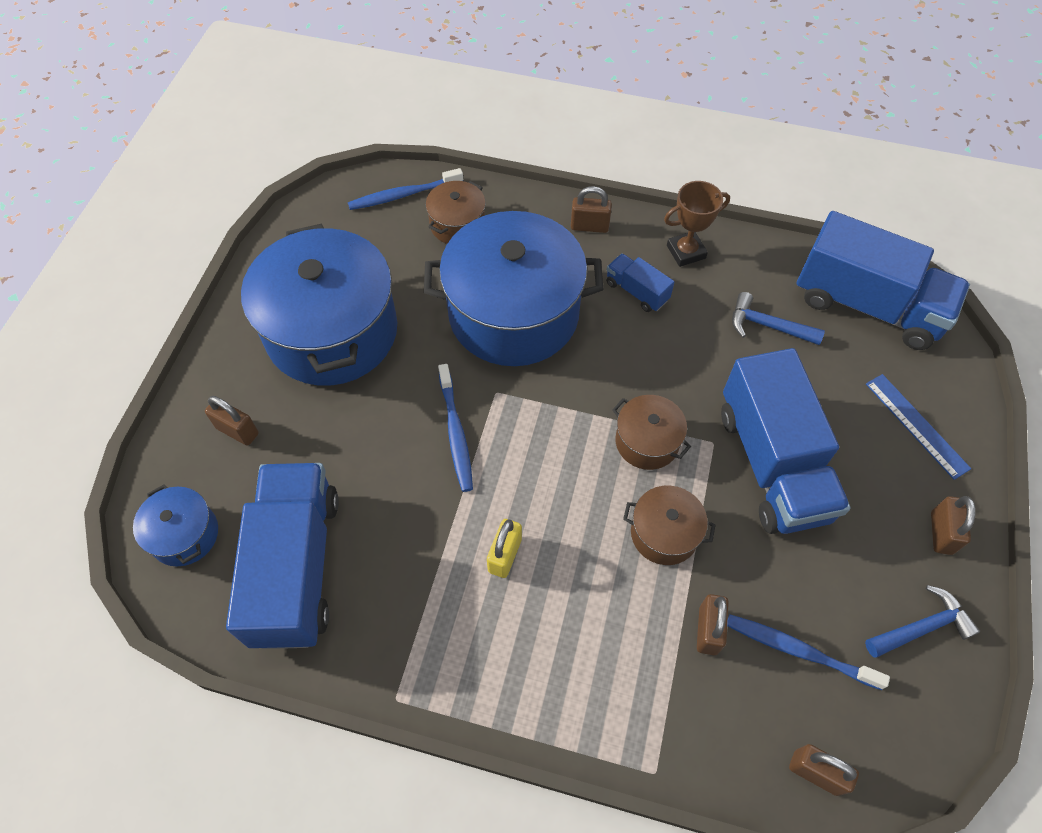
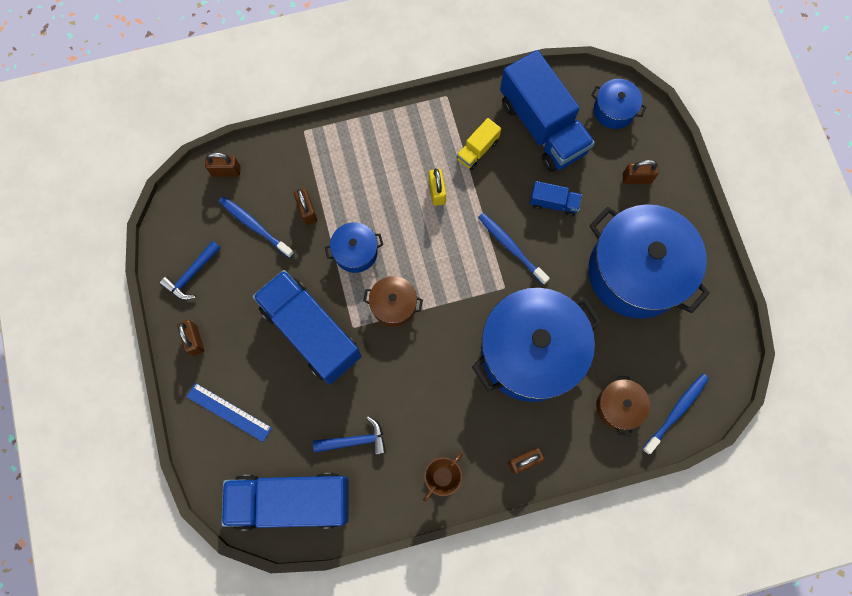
camera: 150 degrees right, 15 degrees up
blue truck [606,253,675,312] -> blue truck moved to [530,181,582,216]
brown pot [623,485,715,565] -> blue pot [325,222,383,273]
blue toothbrush [727,615,890,690] -> blue toothbrush turned 135 degrees counterclockwise [219,196,294,258]
none -> yellow truck [457,118,501,170]

